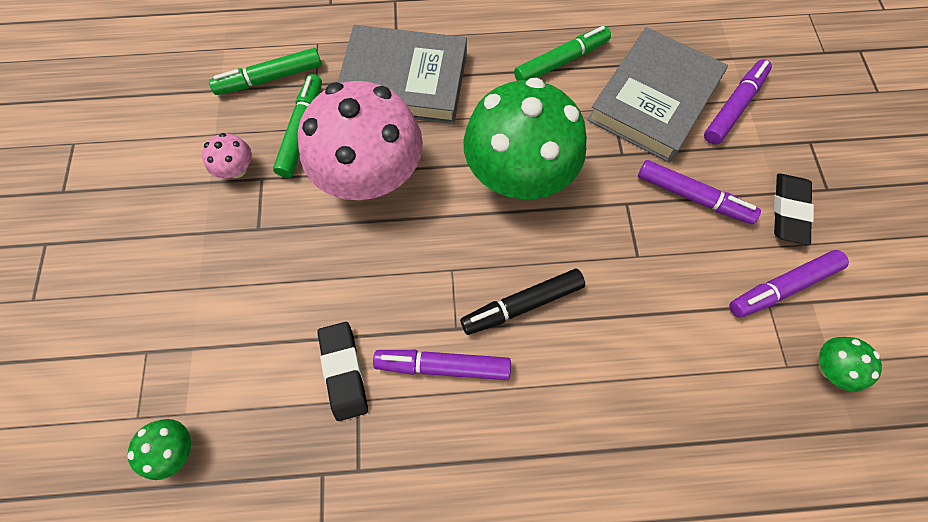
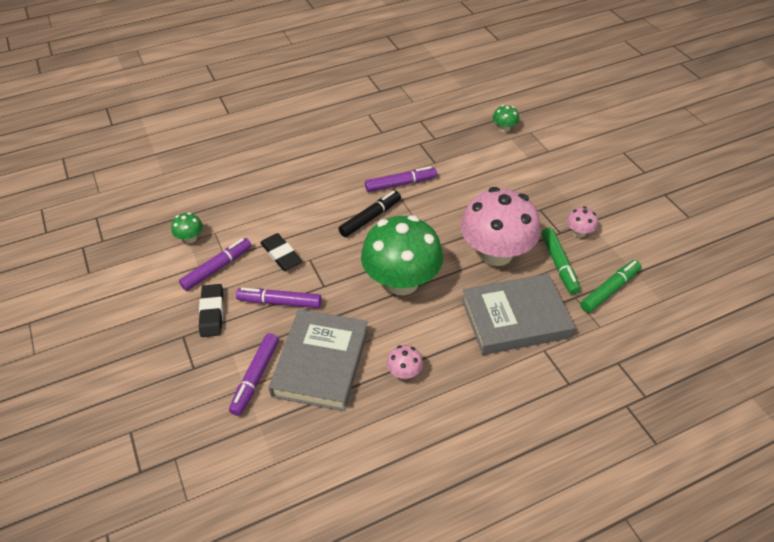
camera: 160 degrees right, 20 degrees down
black eraser [317,322,368,421] -> black eraser moved to [260,233,302,271]
green marker [514,26,611,81] -> pink mushroom [387,345,423,379]

